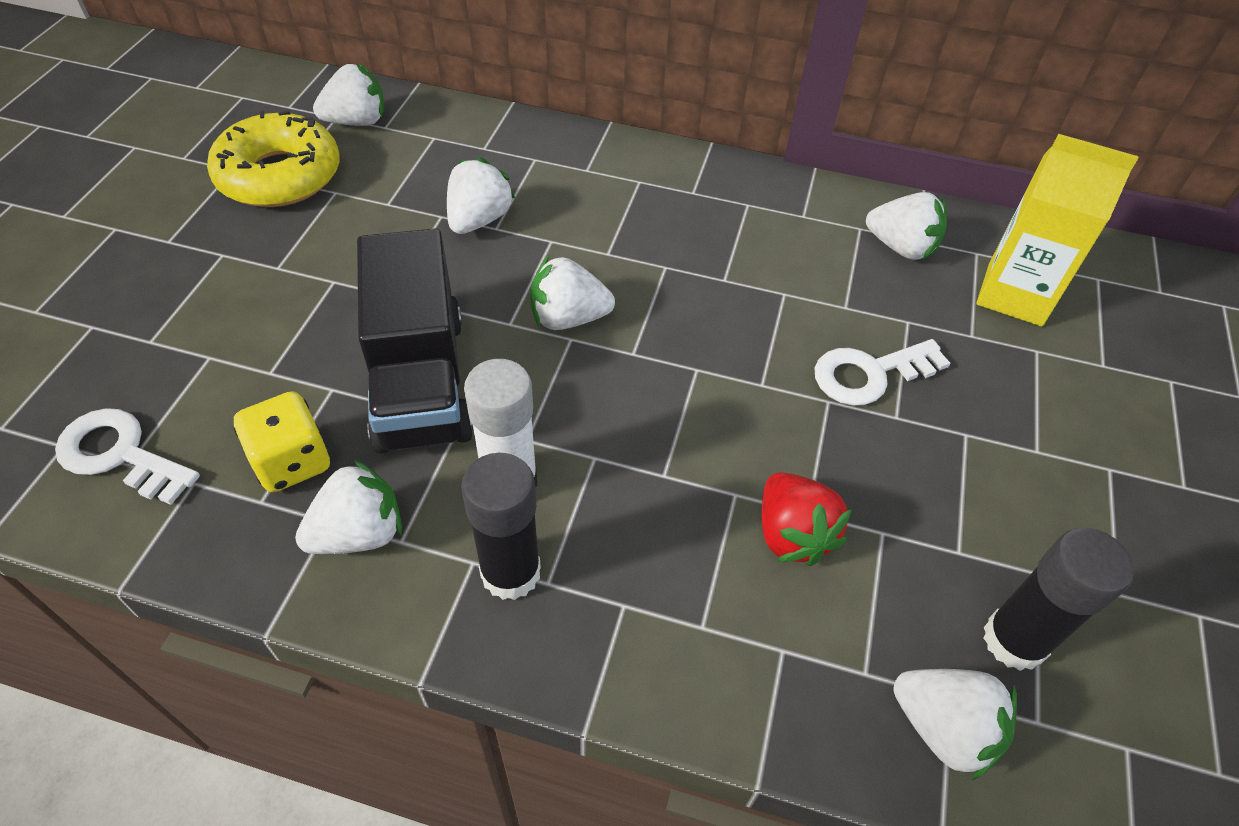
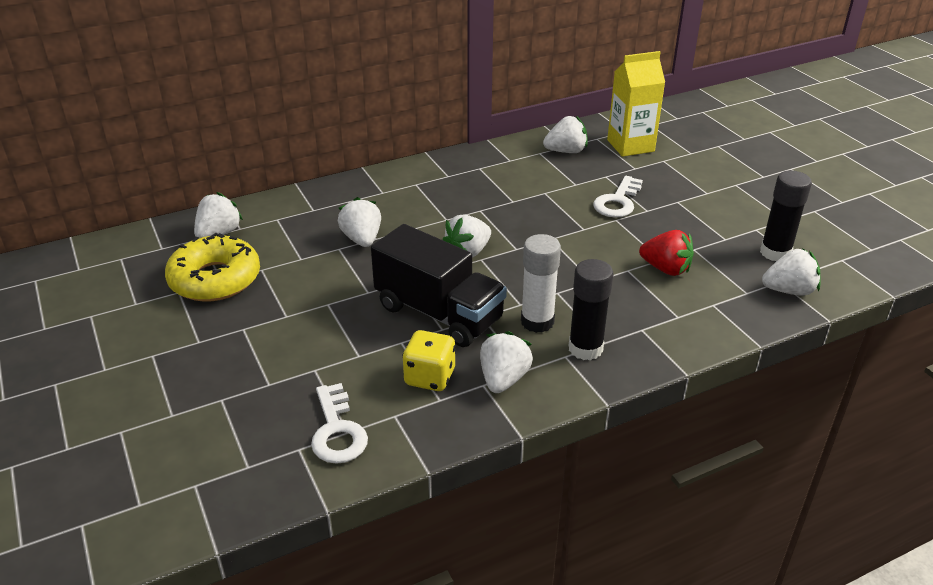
camera: 40 degrees left, 15 degrees down
white key [55,408,200,505] -> white key turned 90 degrees counterclockwise [311,383,368,464]

